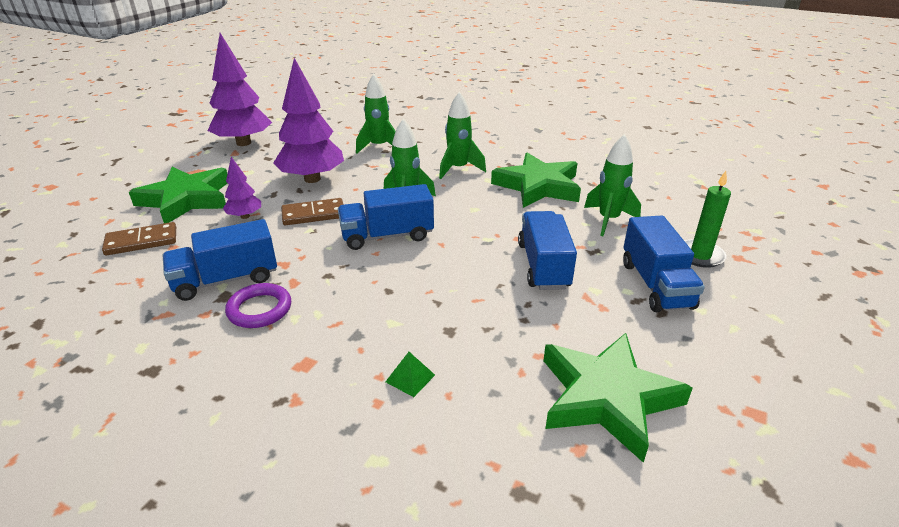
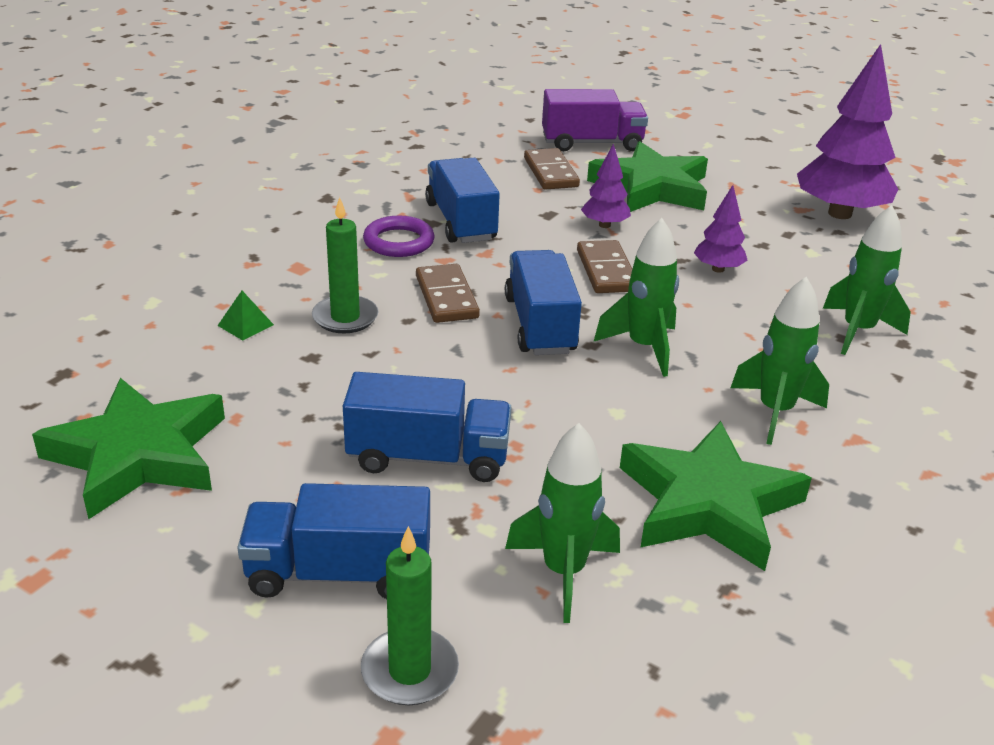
camera: 95 degrees right, 0 degrees up
purple tree [273,58,344,183] -> purple tree [694,185,748,273], size x0.49
none -> green candle [312,197,378,333]
none -> brown domino [416,264,480,323]
none -> purple truck [542,89,648,151]

